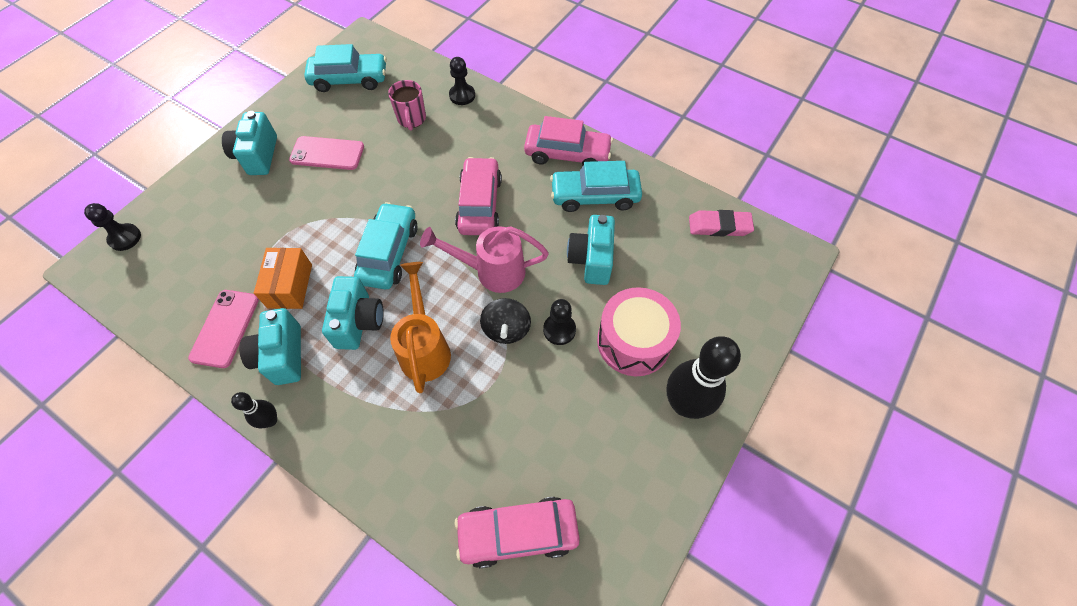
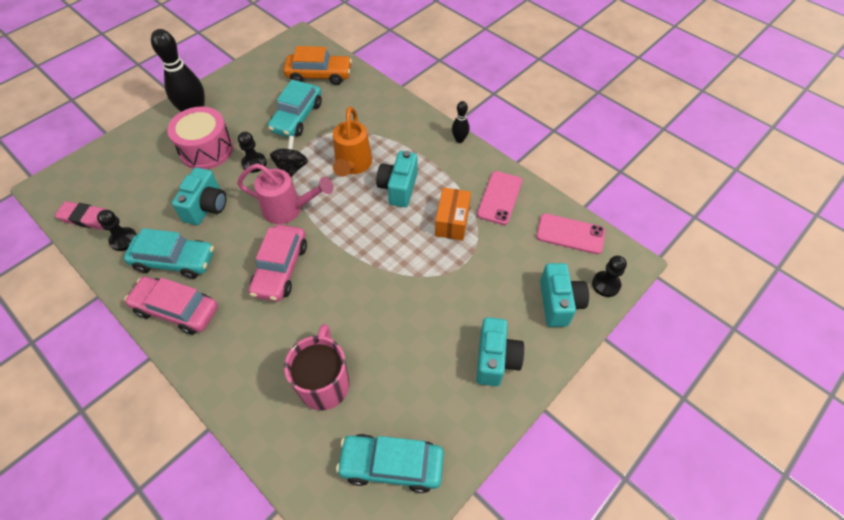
camera: 170 degrees left, 5 degrees down
turquoise camera [239,308,301,385] -> turquoise camera moved to [540,263,589,327]
pink phone [289,136,364,170] -> pink phone moved to [536,213,605,254]
turquoise car [354,202,418,289] -> turquoise car moved to [268,80,322,137]
pink mug [388,80,426,131] -> pink mug [284,324,349,411], size x1.52
black pawn [449,57,475,105] -> black pawn moved to [97,210,137,251]
pink car [454,497,580,568] -> orange car [283,46,352,85]

